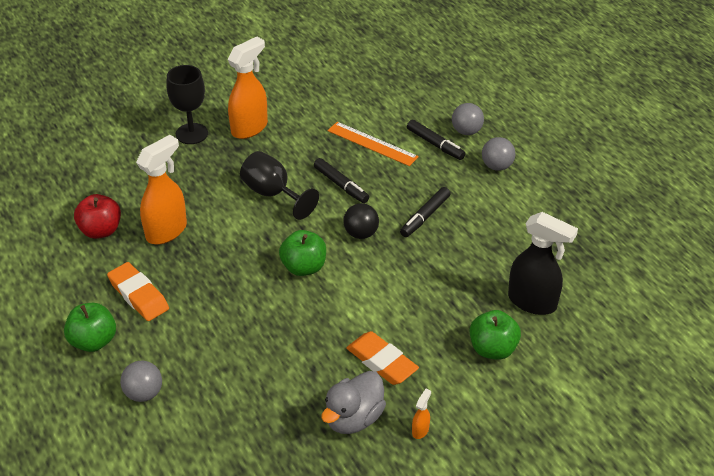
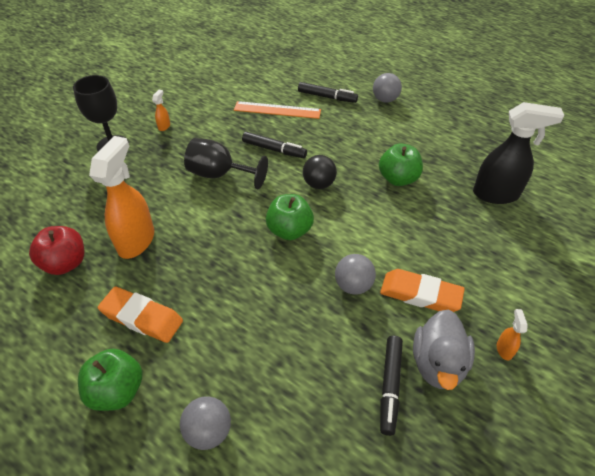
camera: 25 degrees left, 5 degrees up
orange spray bottle [228,37,268,139] -> orange spray bottle [152,90,170,131], size x0.42
black marker [400,187,451,237] -> black marker moved to [380,336,403,436]
grey ball [452,103,484,135] -> grey ball moved to [335,254,376,295]
green apple [470,310,521,360] -> green apple moved to [379,143,423,186]

